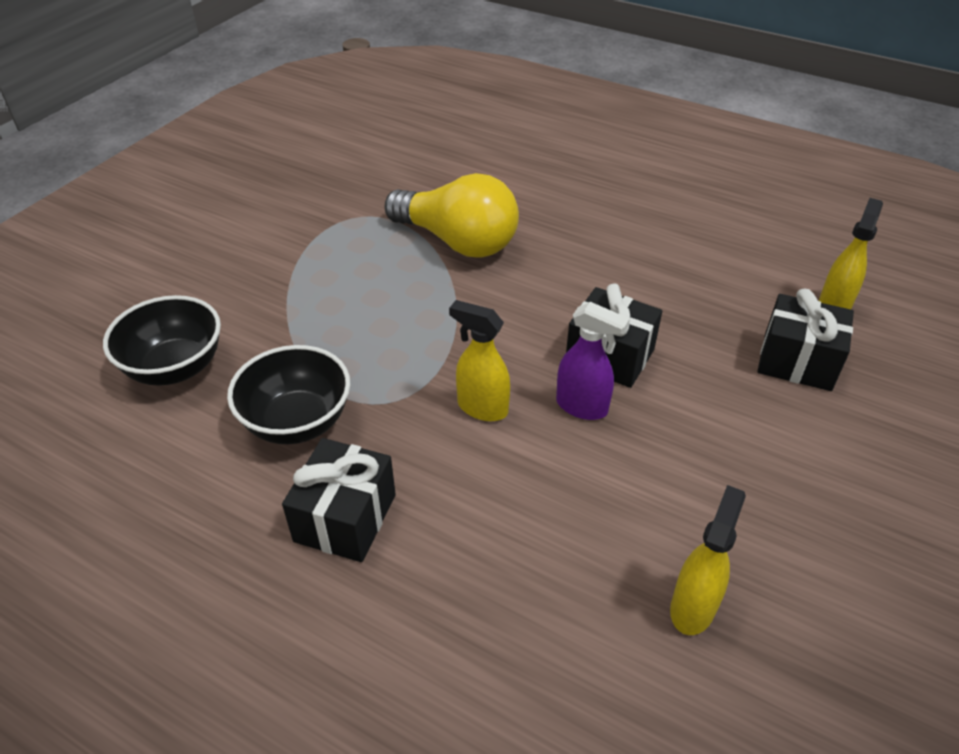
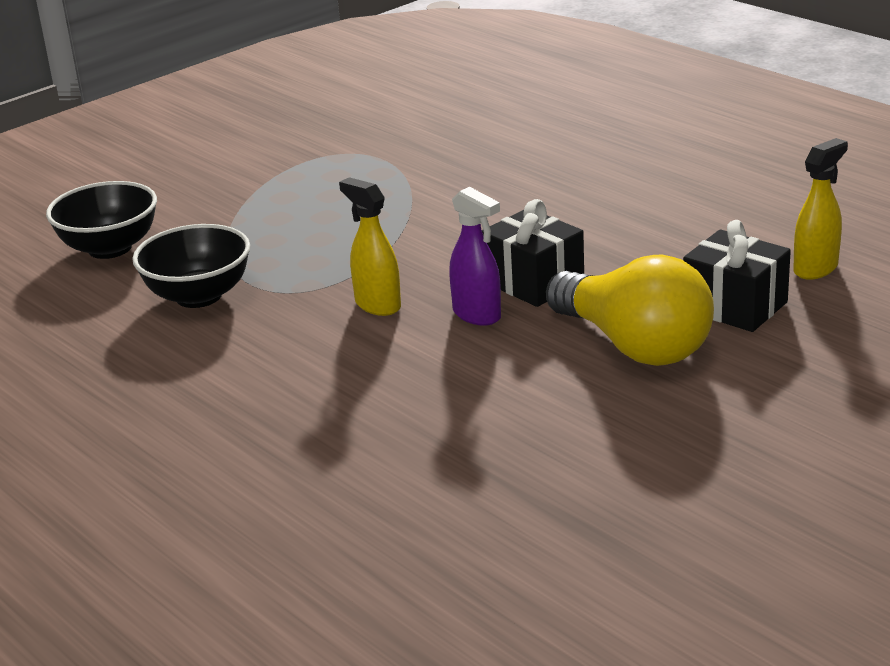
camera: 20 degrees right, 15 degrees down
black gift [282,438,396,562] -> none
yellow light bulb [385,173,519,258] -> yellow light bulb moved to [546,255,714,366]
yellow spray bottle [670,485,746,635] -> none

